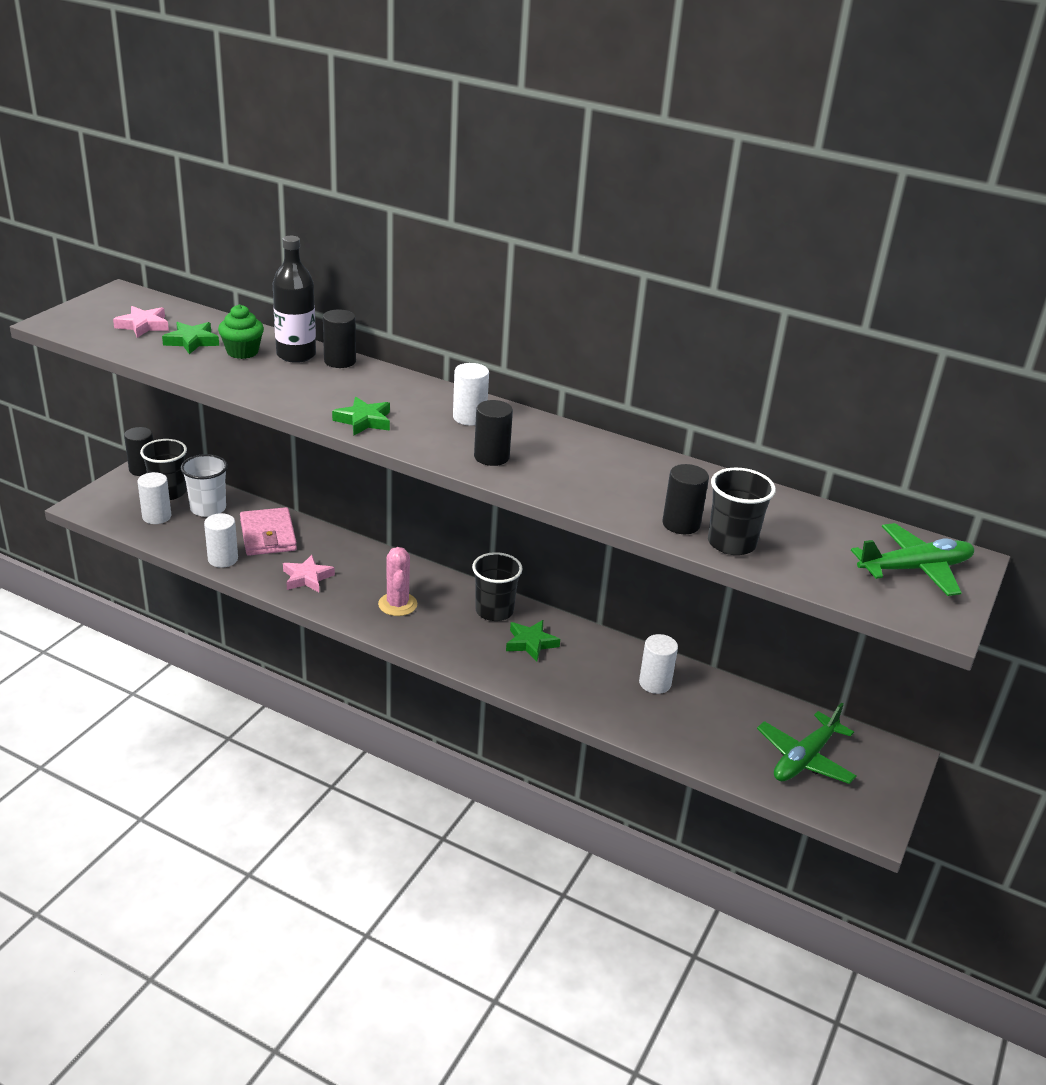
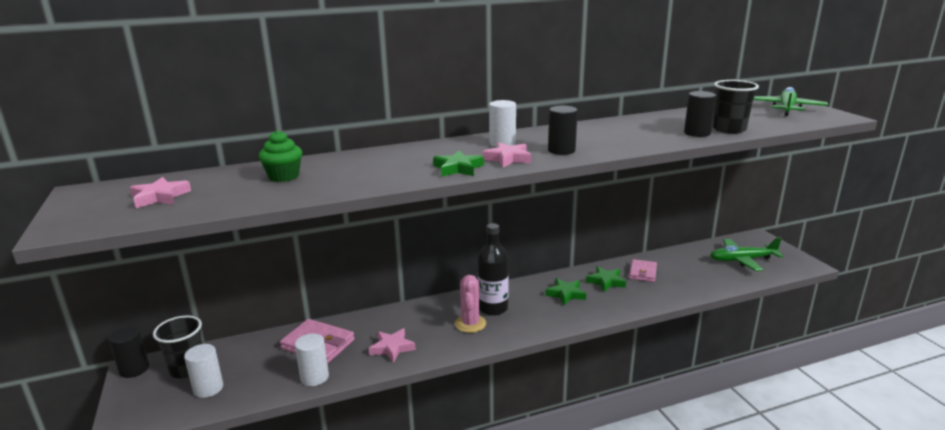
camera: 45 degrees left, 10 degrees down
green star [162,322,219,354] -> green star moved to [586,266,626,292]
white cup [181,454,228,517] -> none
black bottle [272,236,316,363] -> black bottle moved to [478,223,509,316]
black cylinder [323,309,356,368] -> none
pink cactus [378,547,417,616] -> pink cactus turned 60 degrees clockwise [455,275,486,333]
black cup [472,552,523,621] -> none
white cylinder [639,634,678,694] -> pink wallet [629,259,657,282]
green plane [757,703,857,784] -> green plane turned 90 degrees clockwise [710,237,783,271]
none -> pink star [482,142,531,168]

